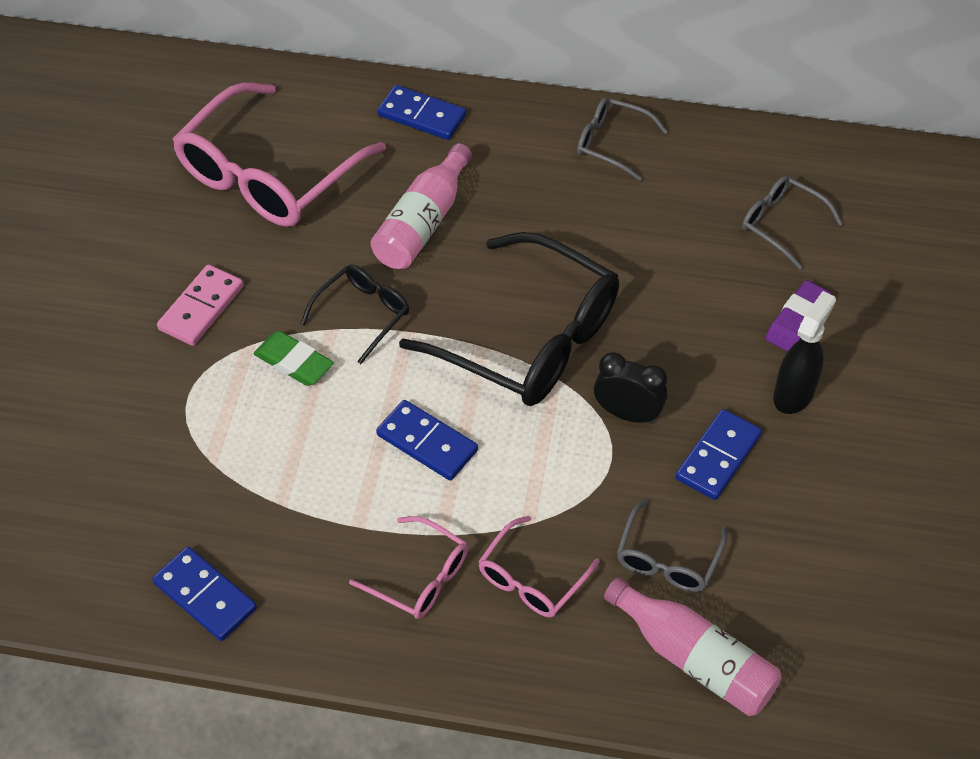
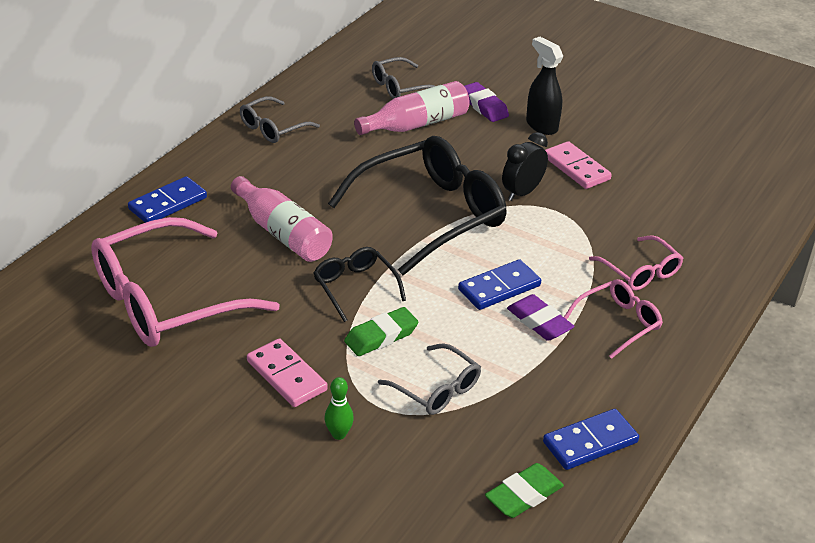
camera: 70 degrees left, 15 degrees down
pink glasses [172,82,386,227] -> pink glasses turned 90 degrees clockwise [91,217,280,347]
pink bottle [604,577,781,716] -> pink bottle moved to [354,81,470,135]
grey glasses [617,499,727,592] -> grey glasses moved to [378,343,481,415]
blue domino [675,409,762,500] -> pink domino [545,141,612,189]
none -> green bowling pin [324,377,354,440]
none -> green eraser [485,463,564,518]
none -> purple eraser [507,294,575,341]

